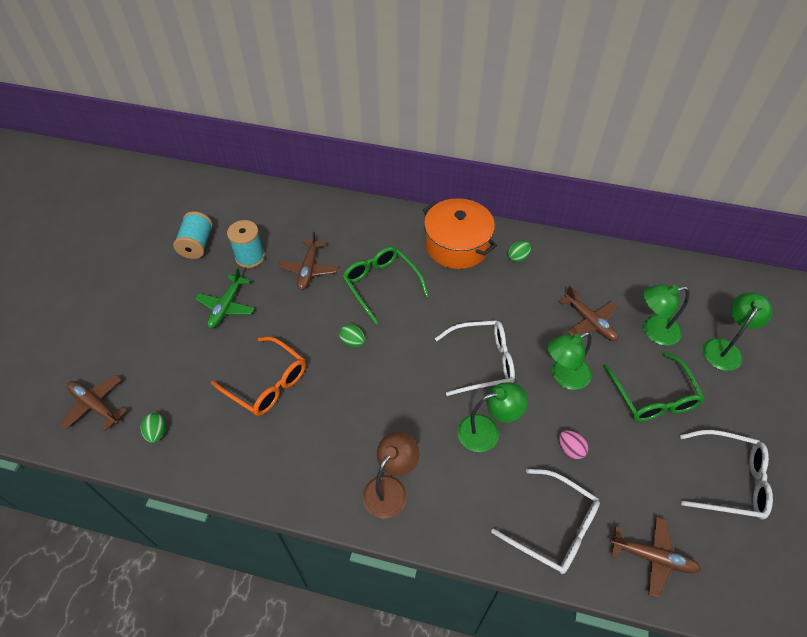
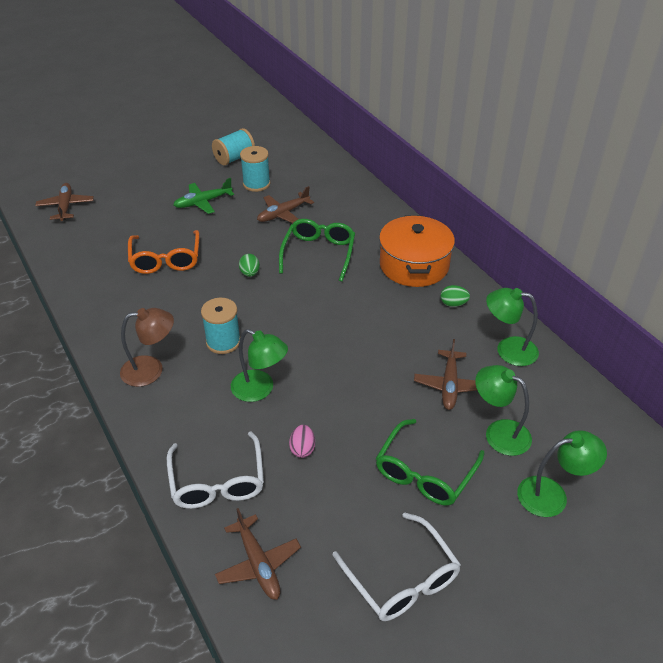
camera: 45 degrees right, 10 degrees down
green egg [141,413,166,443] -> none
white glasses [435,320,515,396] -> none
green lamp [547,332,592,390] -> green lamp moved to [486,288,539,366]
none -> turquoise spool [201,298,240,354]

